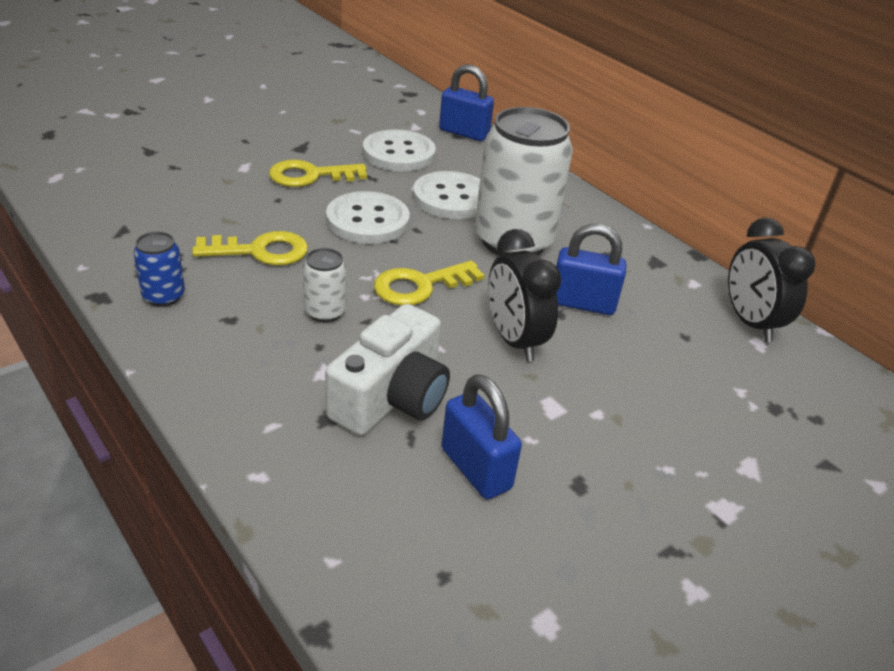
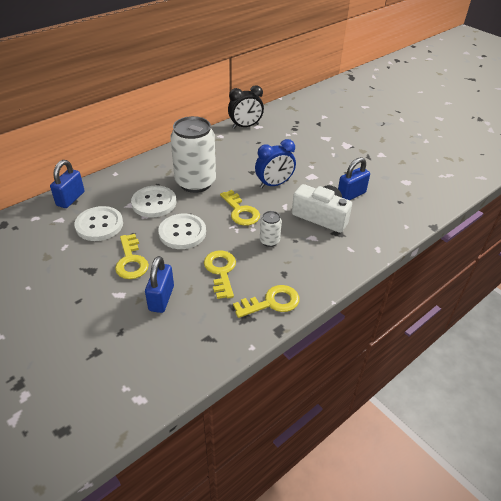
camera: 90 degrees left, 5 degrees up
blue can [134,232,185,307] -> yellow key [233,285,300,318]
black clock [488,229,561,361] -> blue clock [255,139,296,188]
blue padlock [556,224,626,315] -> blue padlock moved to [145,256,174,313]

